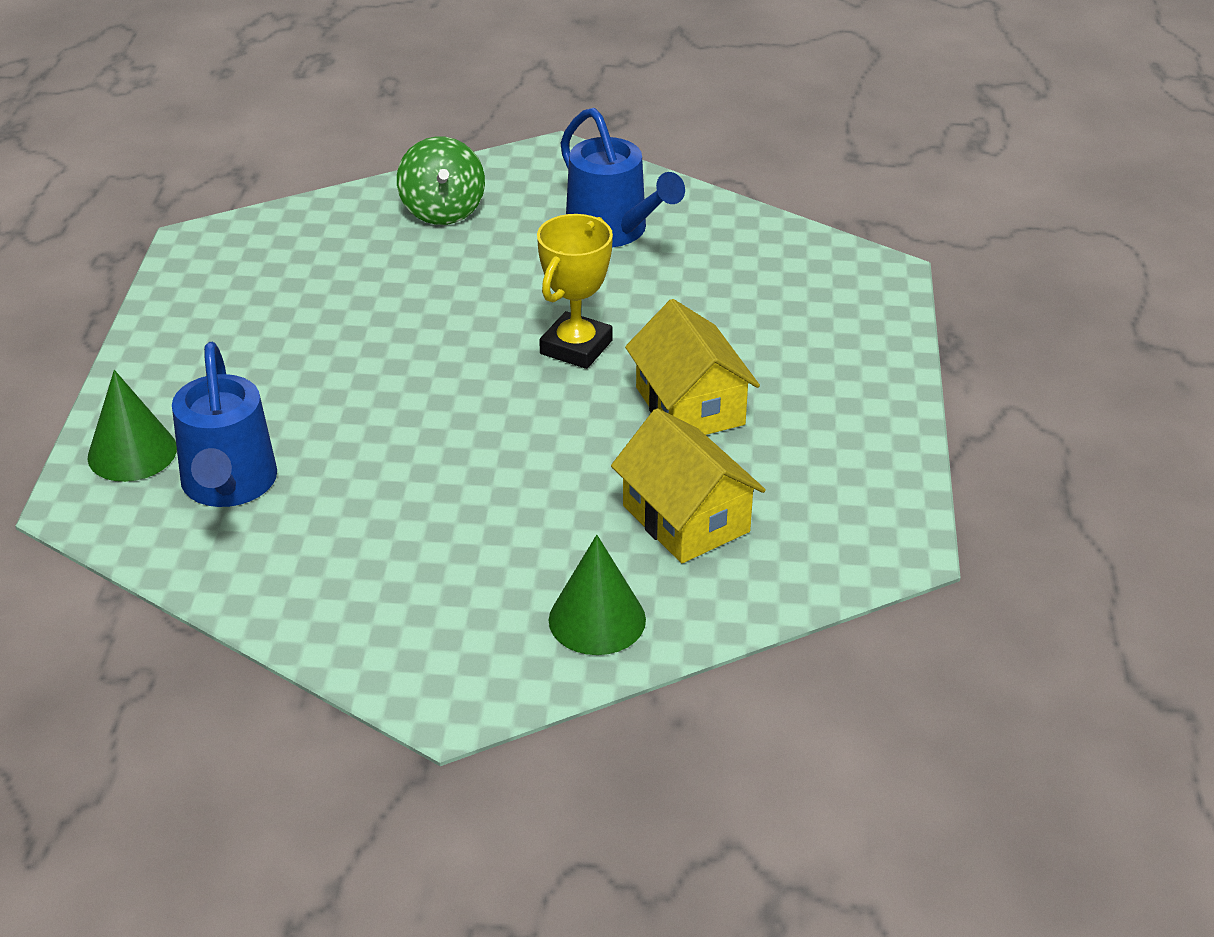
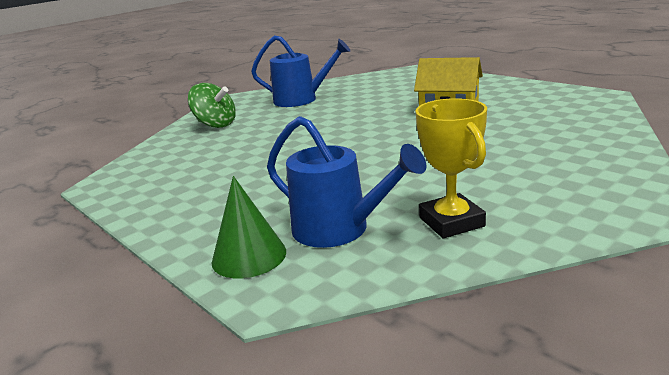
camera: 45 degrees left, 15 degrees down
yellow trophy [537,214,613,369] -> yellow trophy moved to [416,98,487,238]
green cone [549,535,646,655] -> none
yellow house [611,408,766,563] -> none

